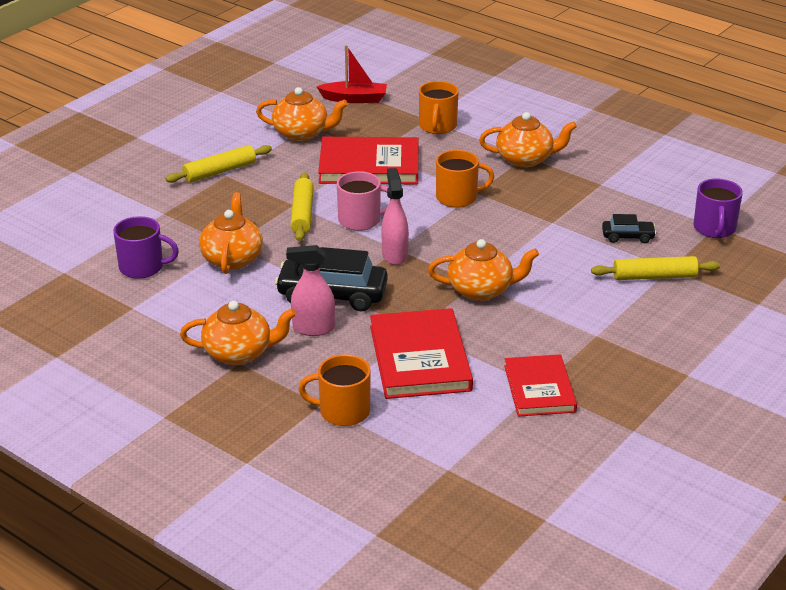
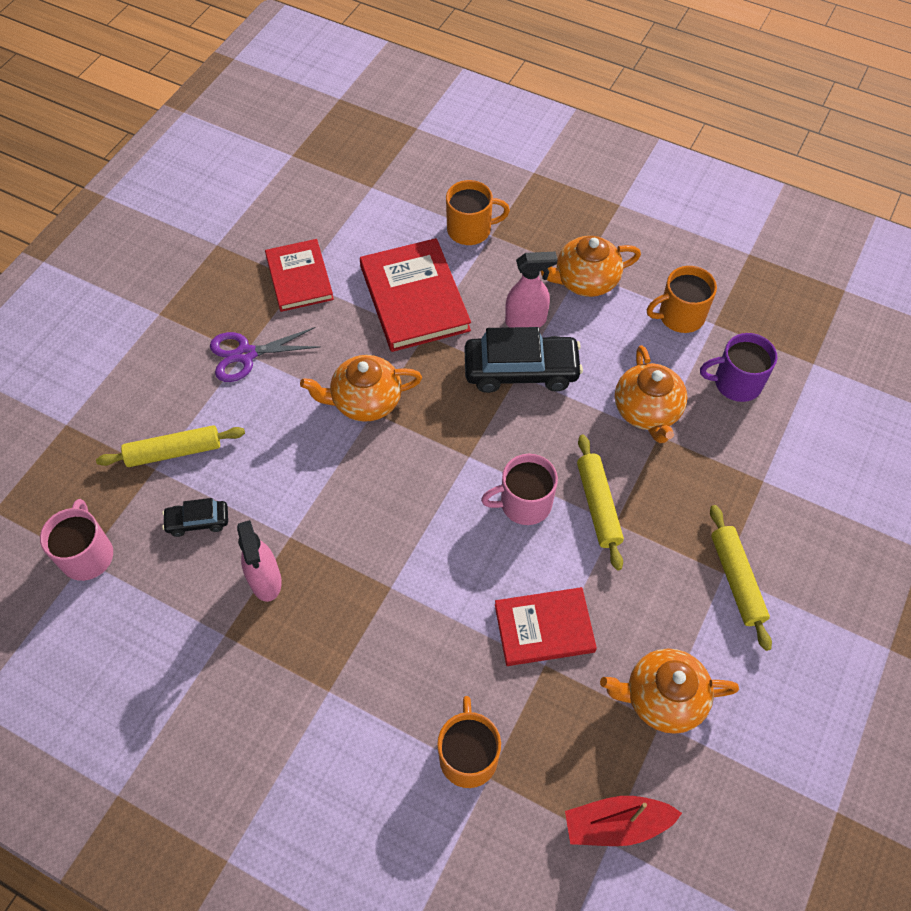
camera: 170 degrees right, 25 degrees up
yellow rolling pin [165,145,272,183] -> yellow rolling pin turned 60 degrees counterclockwise [710,505,772,651]
red book [318,137,418,184] -> red book [495,587,597,666], size x0.66
pink spray bottle [381,168,409,265] -> pink spray bottle moved to [237,520,282,602]
orange mug [436,150,494,208] -> orange mug moved to [647,266,717,333]
orange teapot [479,112,577,168] -> none
purple mug [694,178,743,238] -> pink mug [40,499,113,581]
none -> purple scissors [210,327,321,382]

